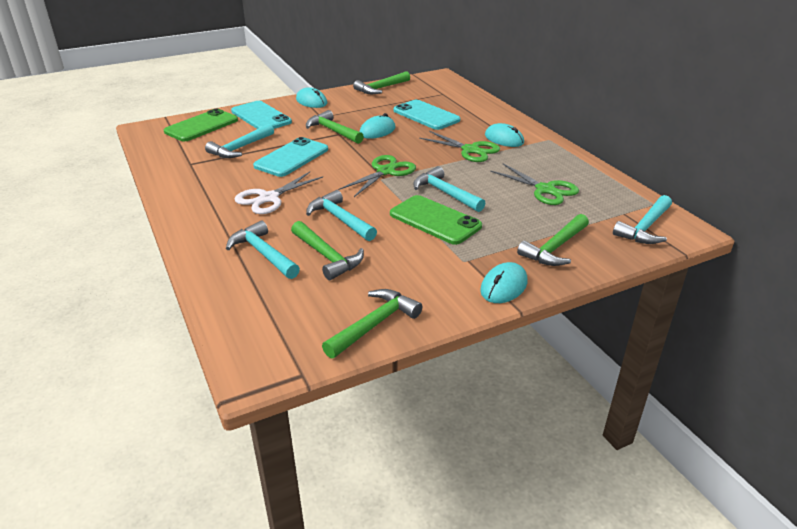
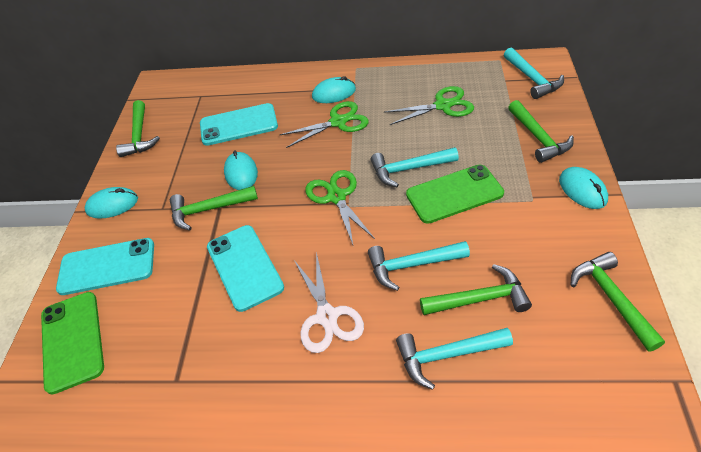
camera: 55 degrees left, 15 degrees up
turquoise hammer [205,124,274,158] -> none

